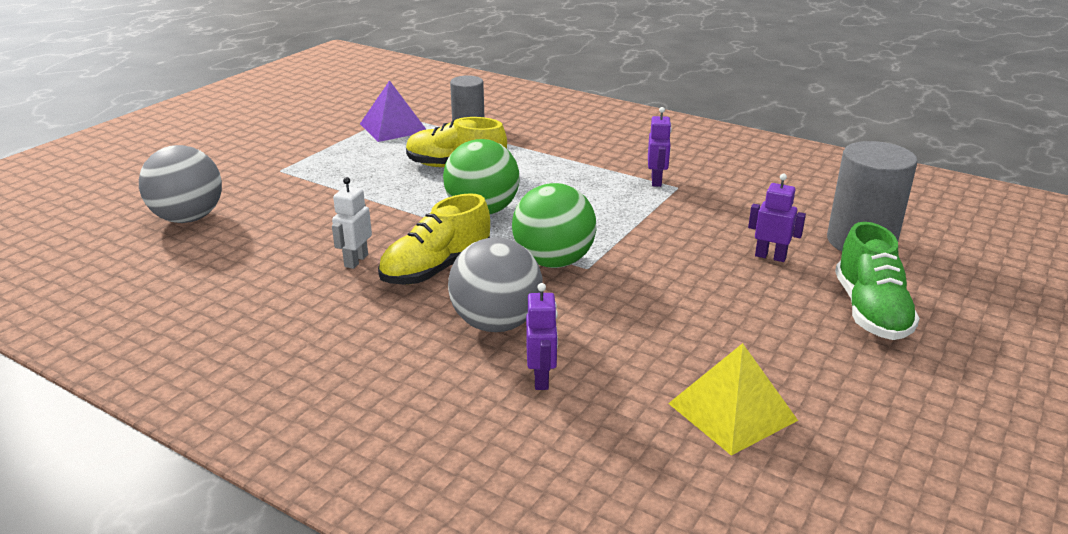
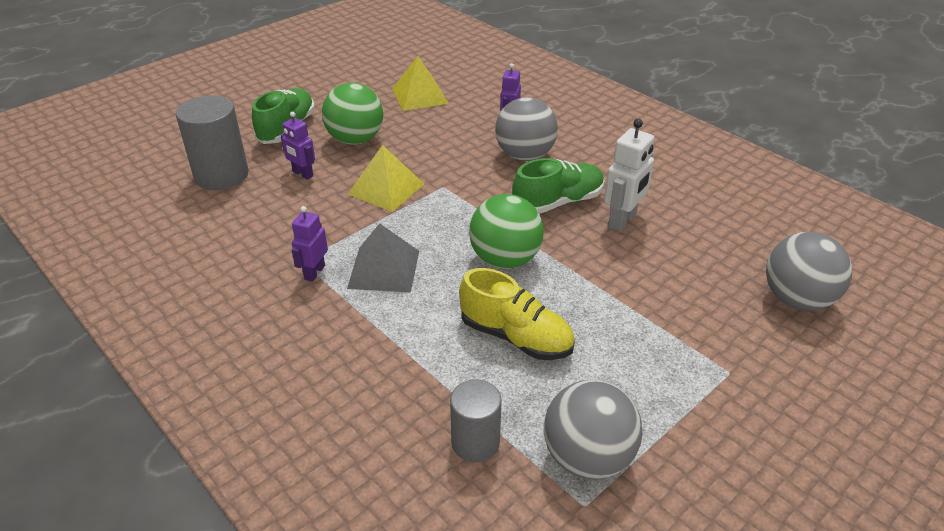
camera: 165 degrees left, 10 degrees up
white robot [332,177,372,269] -> white robot [604,119,654,232], size x1.52
purple pyramid [360,80,427,142] -> grey ball [544,380,642,480]
yellow shoe [378,193,490,285] -> green shoe [512,158,604,214]
green ball [512,183,597,268] -> green ball moved to [322,83,383,145]
none -> grey pyramid [347,223,419,293]
none -> yellow pyramid [348,145,424,212]

